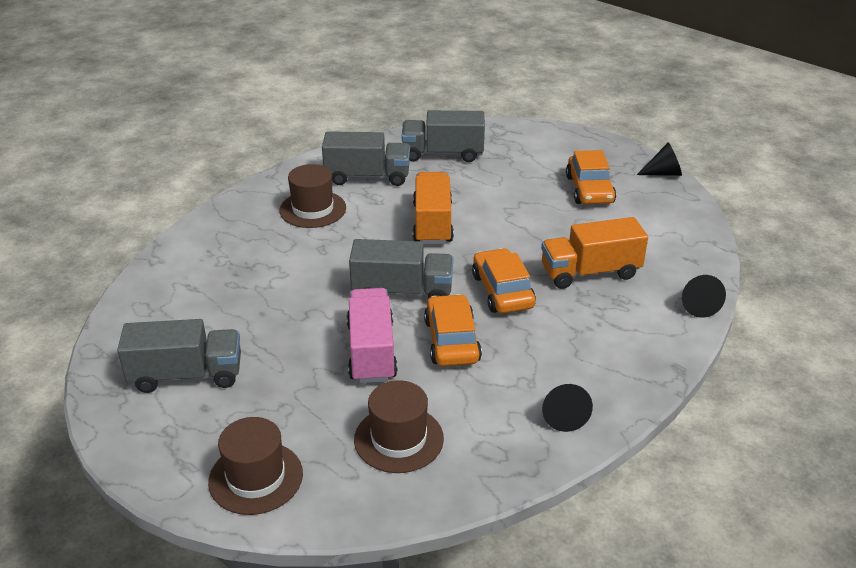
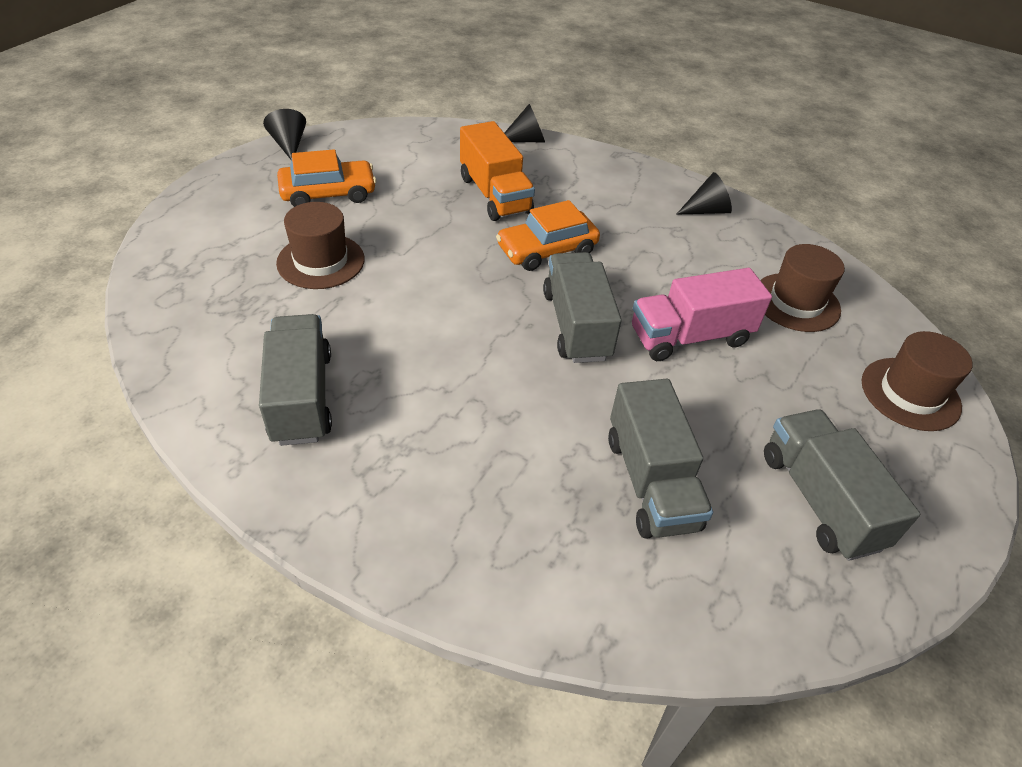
camera: 105 degrees left, 10 degrees up
brown hat [280,164,346,228] -> brown hat moved to [276,202,365,289]
grey truck [402,110,485,162] -> grey truck moved to [608,379,713,539]
orange truck [413,172,454,244] -> none
orange car [424,294,482,366] -> none

